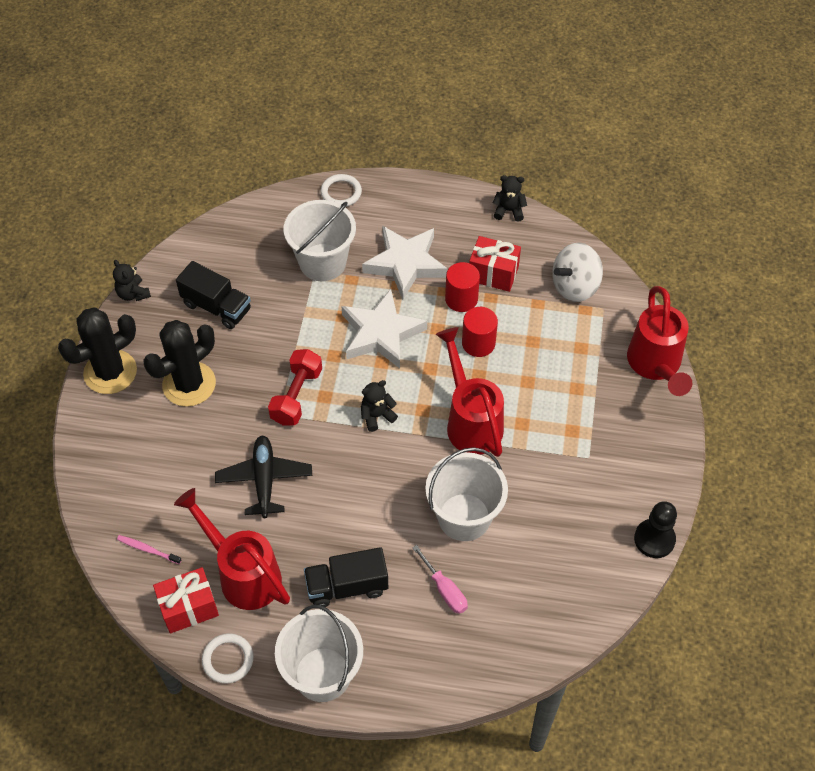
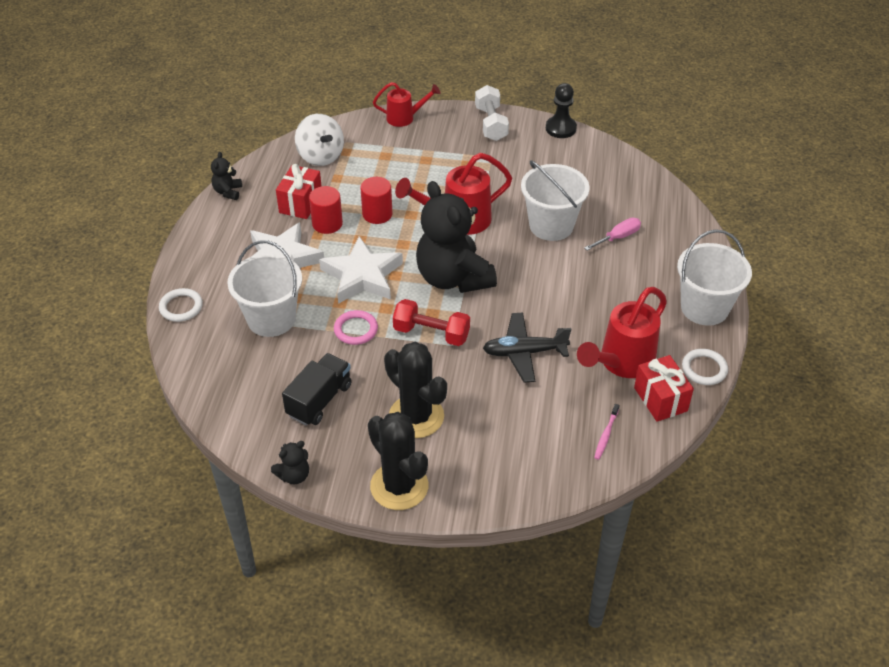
camera: 90 degrees left, 10 degrees down
black truck [304,547,388,607] -> none
black teddy bear [361,380,398,432] -> black teddy bear [416,181,497,293], size x2.40
red watering can [627,286,692,396] -> red watering can [373,82,441,127], size x0.61
none -> pink ring [334,310,378,345]
none -> white dumbbell [475,85,509,141]

